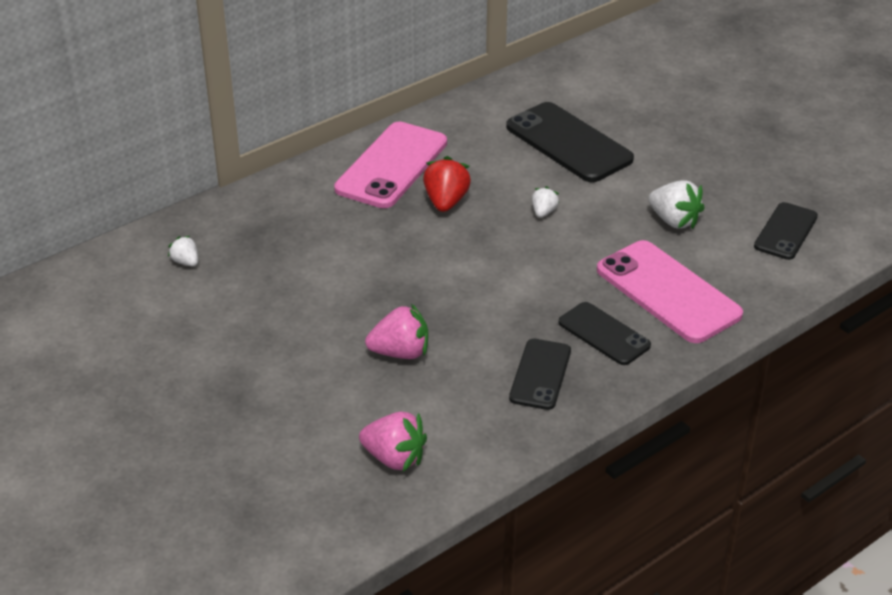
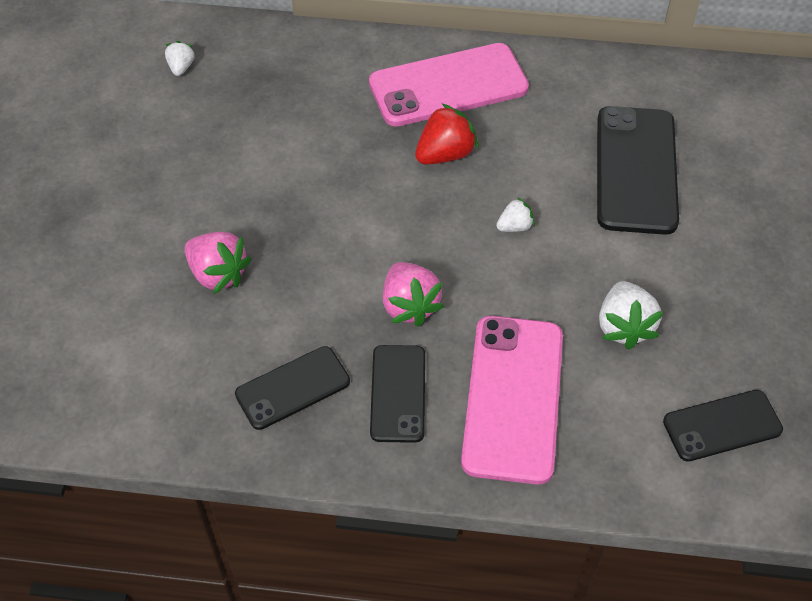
camera: 45 degrees right, 15 degrees up
pink strawberry [359,412,427,472] -> pink strawberry moved to [383,262,444,327]

